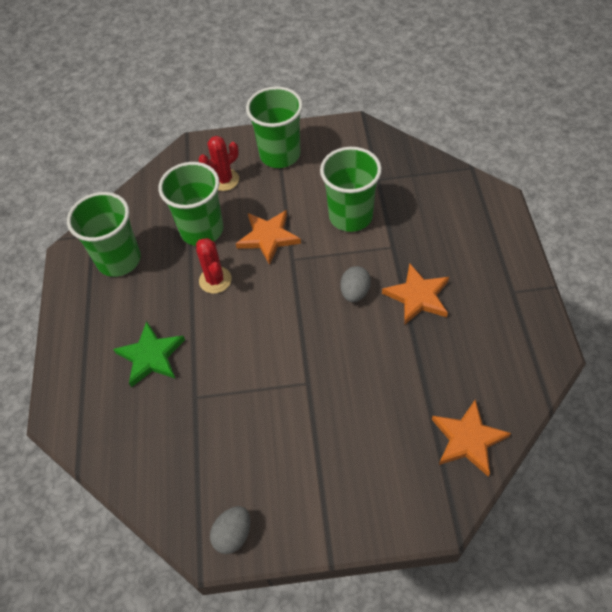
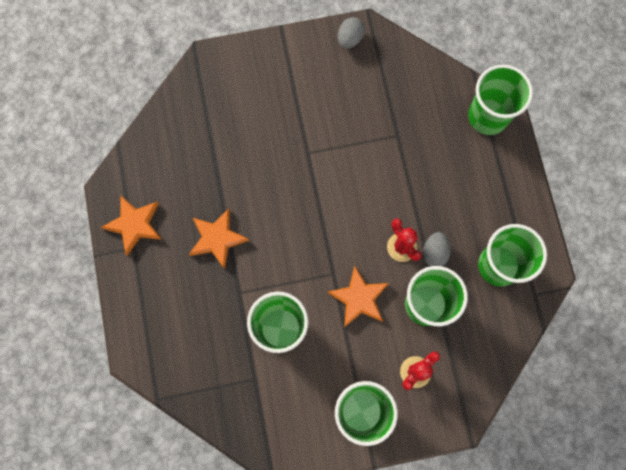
camera: 170 degrees right, 20 degrees up
green star [113,321,185,387] -> none
grey egg [340,266,371,302] -> grey egg moved to [423,232,450,266]
orange star [432,399,511,476] -> orange star moved to [101,196,162,256]
none -> green cup [468,65,533,135]

